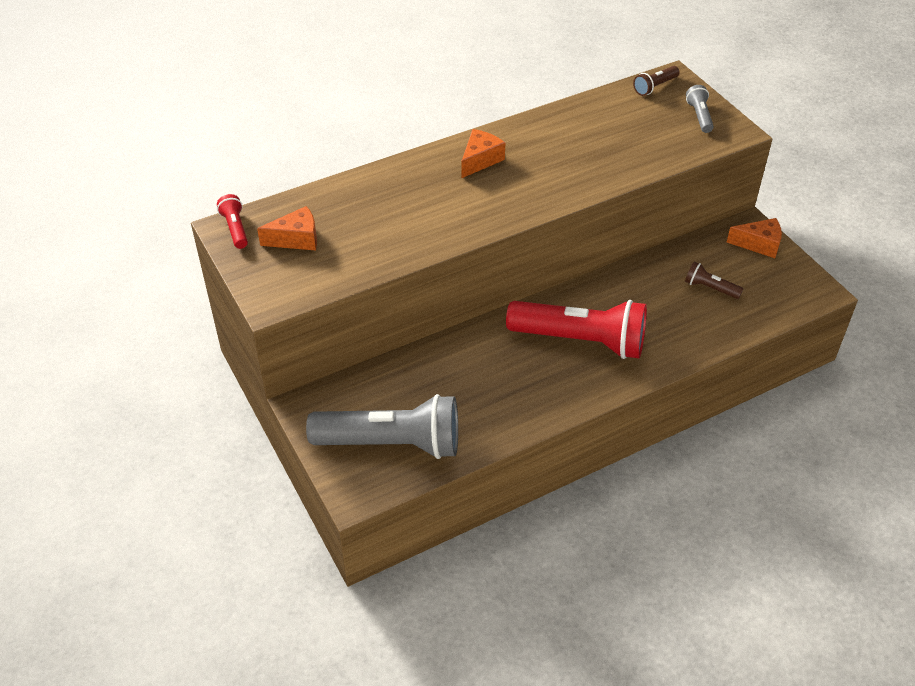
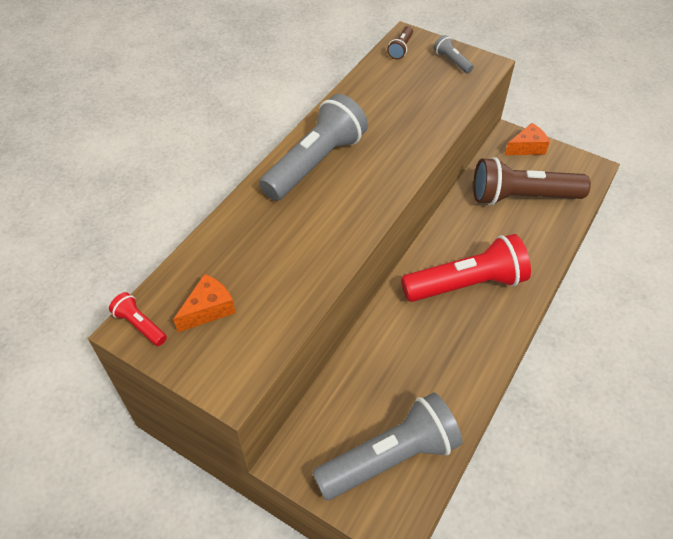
camera: 30 degrees left, 5 degrees up
orange cheese [461,129,505,178] -> grey flashlight [259,94,368,201]
brown flashlight [685,262,743,299] -> brown flashlight [473,157,591,206], size x2.33

